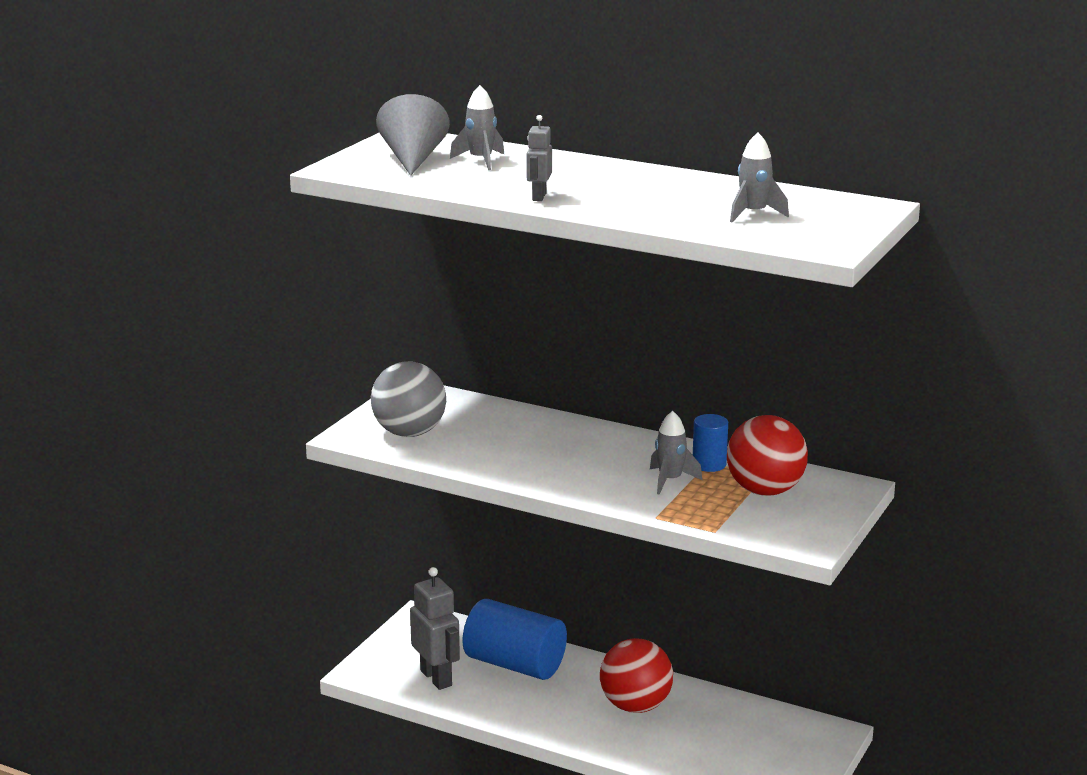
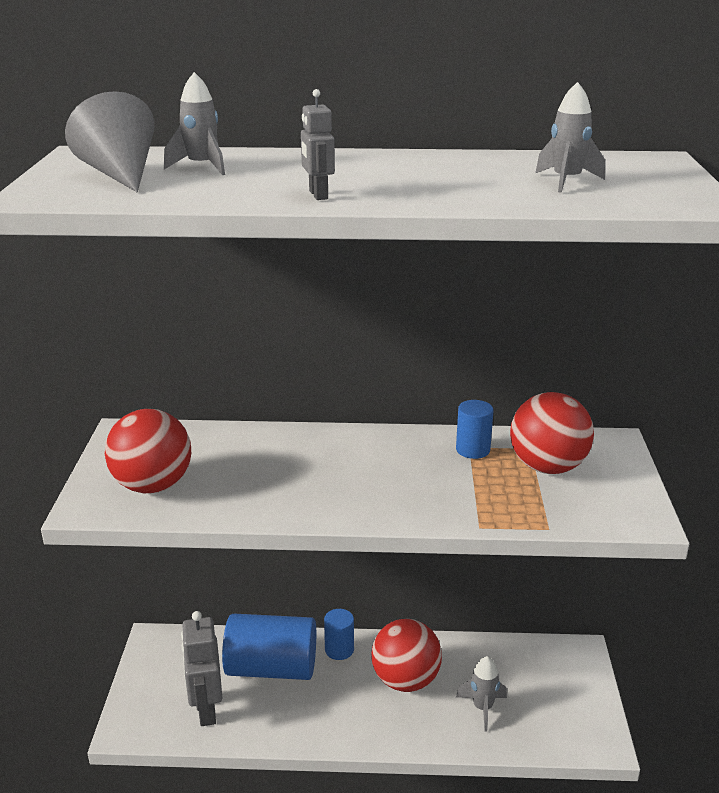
camera: 25 degrees left, 5 degrees up
grey ball [371,361,446,437] -> red ball [105,409,191,493]
grey robot [410,567,460,690] -> grey robot turned 135 degrees counterclockwise [181,611,222,726]
grey rocket [650,411,702,495] -> grey rocket moved to [456,656,507,731]
none -> blue cylinder [324,609,354,660]

